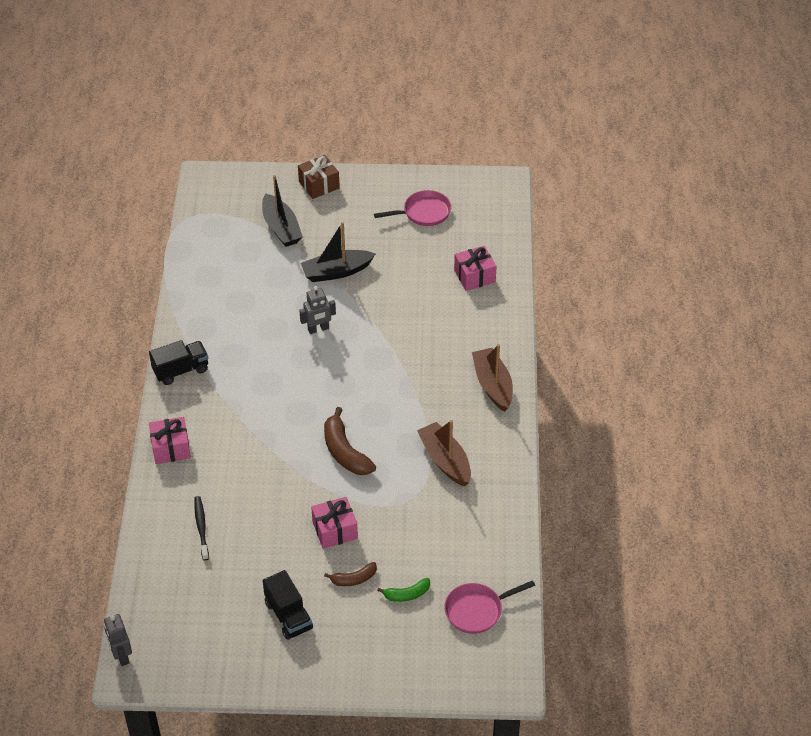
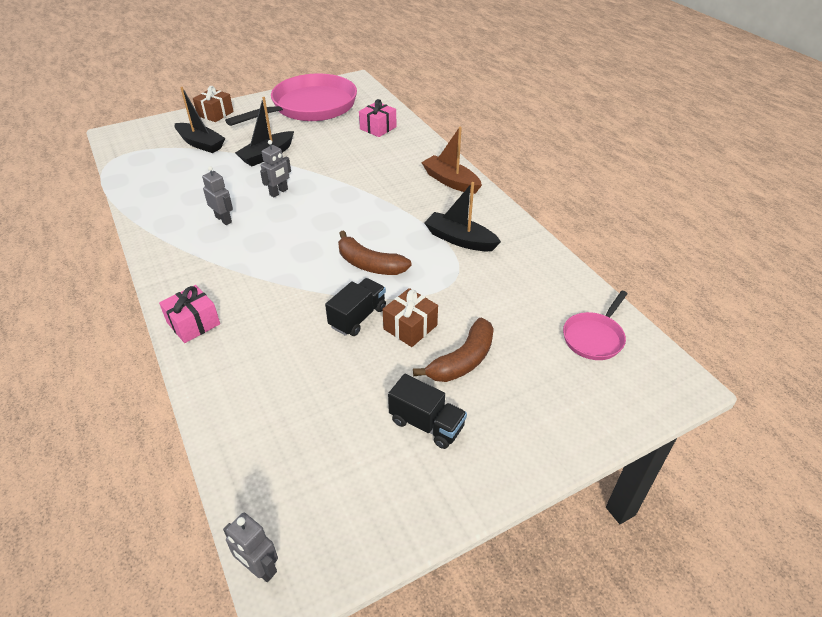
camera: 30 degrees left, 5 degrees down
black truck [149,340,208,385] -> black truck moved to [325,278,386,336]
black toothbrush [194,496,209,560] -> none
pink gift [311,497,358,549] -> brown gift [383,288,438,347]
brown banana [324,562,377,586] -> brown banana [413,318,494,382], size x1.75
pink pan [374,190,451,226] -> pink pan [225,74,357,126], size x2.22
green banana [377,578,430,602] -> none
brown boat [417,420,471,487] -> black boat [424,182,501,251]
none -> grey robot [202,166,233,225]

